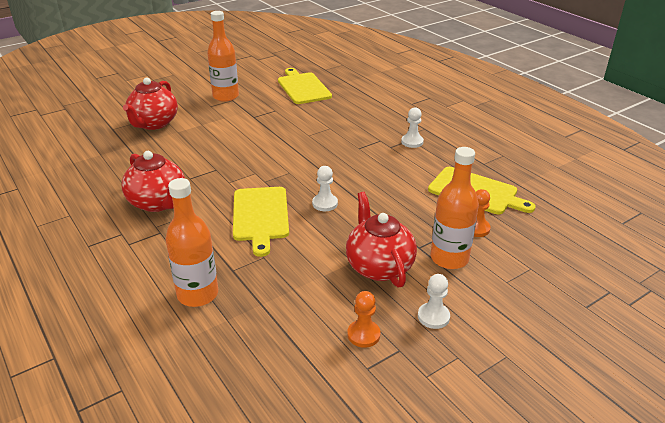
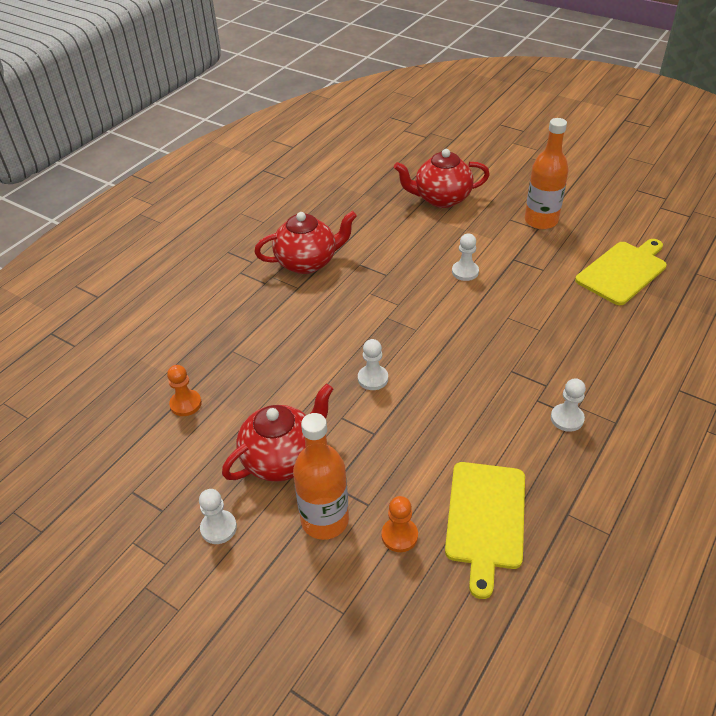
camera: 70 degrees right, 10 degrees up
red teapot [121,151,185,212] -> red teapot turned 135 degrees counterclockwise [254,211,357,274]
orange bottle [165,178,218,307] -> none
yellow cutting board [233,187,289,257] -> none
orange pawn [347,291,380,348] -> orange pawn moved to [167,365,202,416]
none -> white pawn [452,234,479,281]

